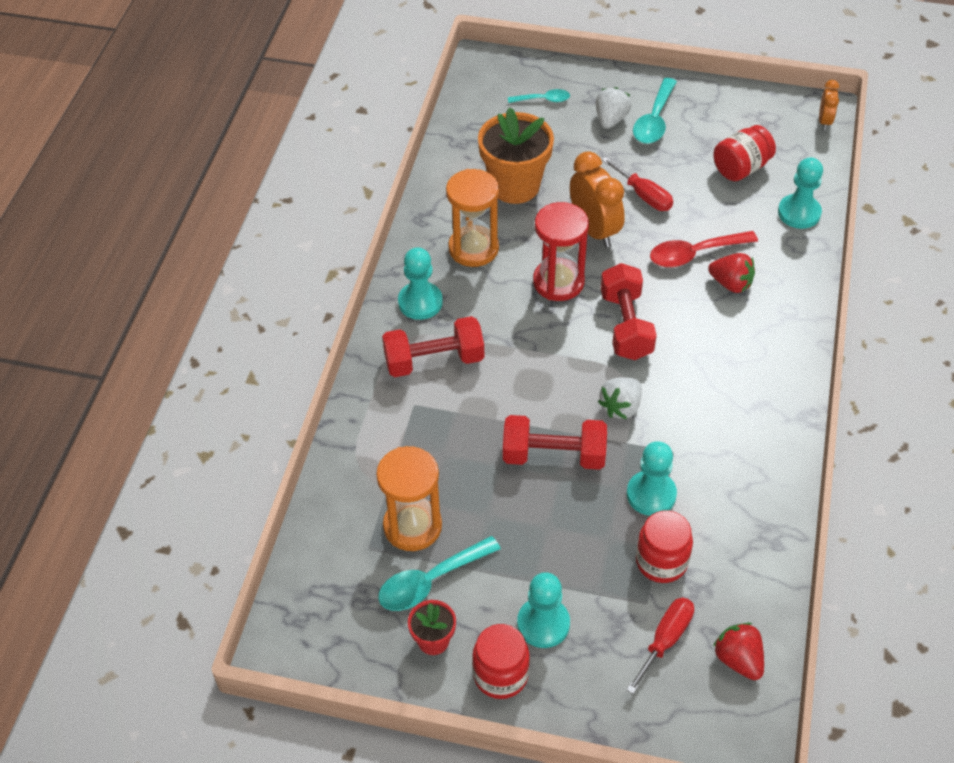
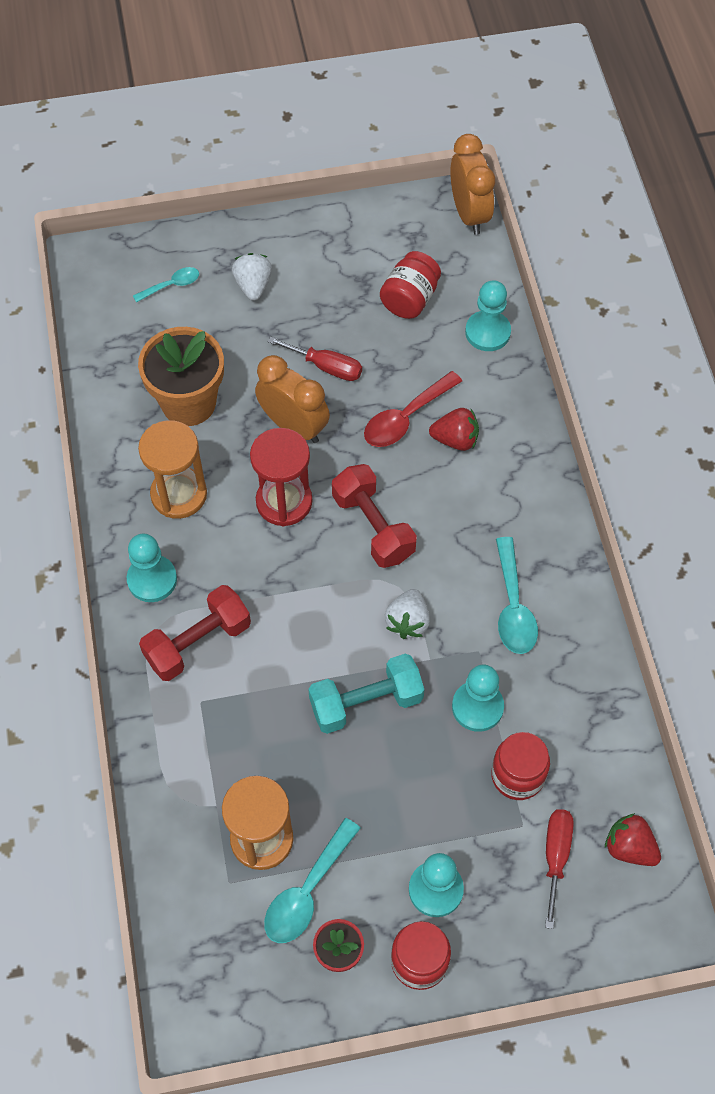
camera: 25 degrees left, 10 degrees up
red dumbbell [503,415,607,470] -> turquoise dumbbell [308,654,424,734]
turquoise spoon [633,78,677,144] -> turquoise spoon moved to [496,537,538,654]
orange clock [819,80,839,130] -> orange clock [450,134,495,235], size x1.85

